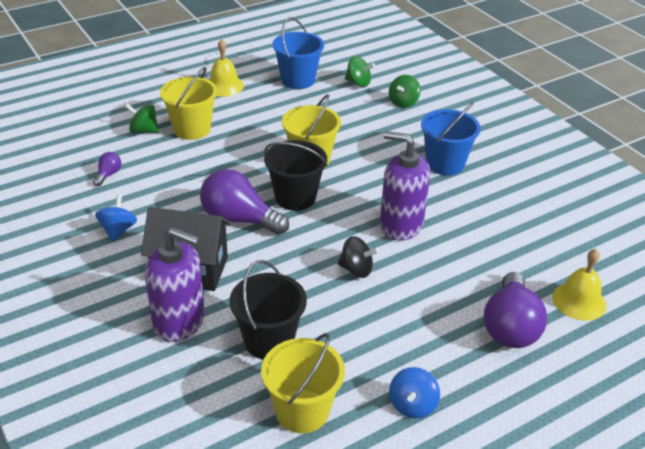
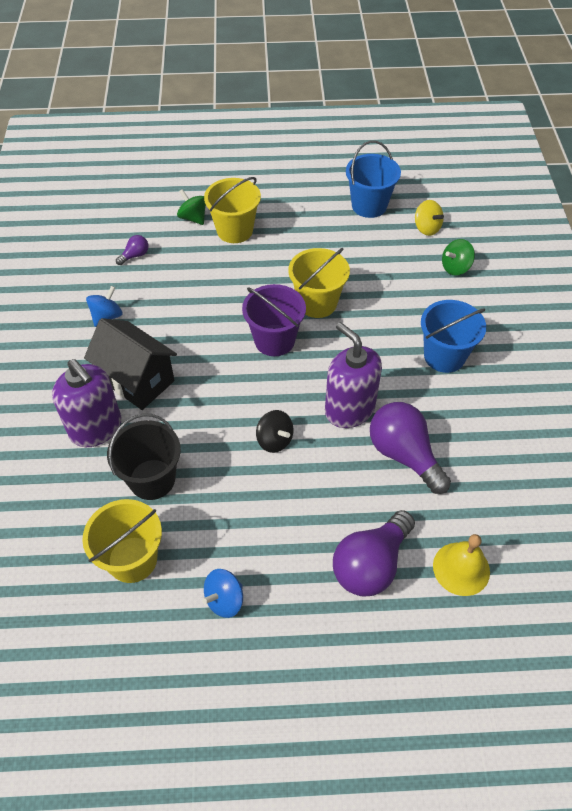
camera: 30 degrees right, 15 degrees up
purple light bulb [200,169,289,235] -> purple light bulb moved to [370,402,451,494]
yellow bell [209,39,244,97] -> none
black bucket [264,140,327,211] -> purple bucket [242,284,306,356]
green spinning top [345,56,375,87] -> yellow spinning top [415,200,444,236]

